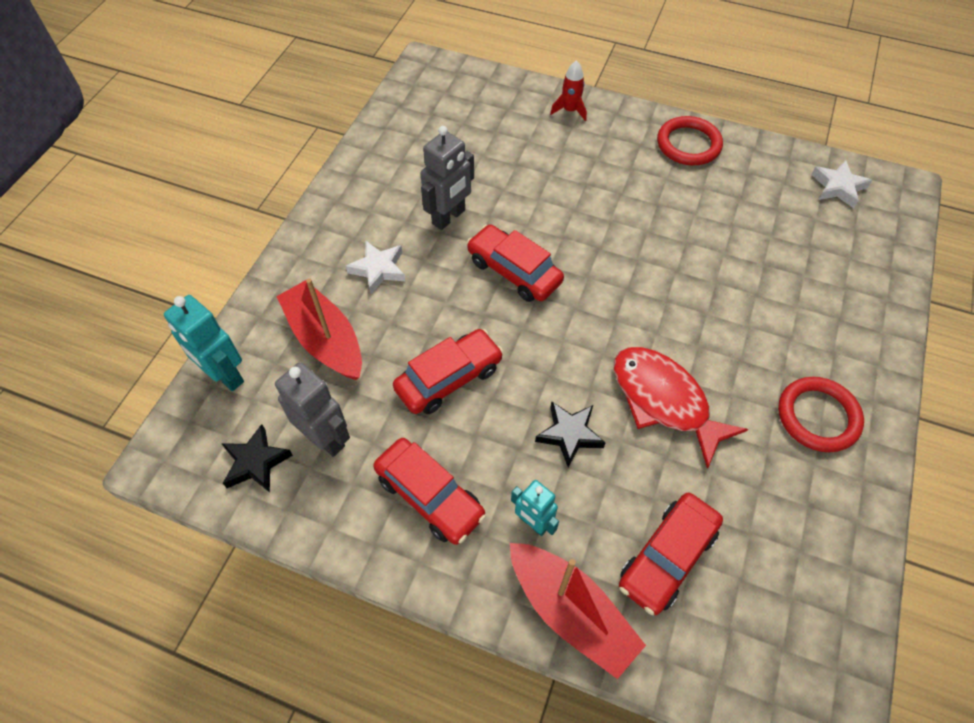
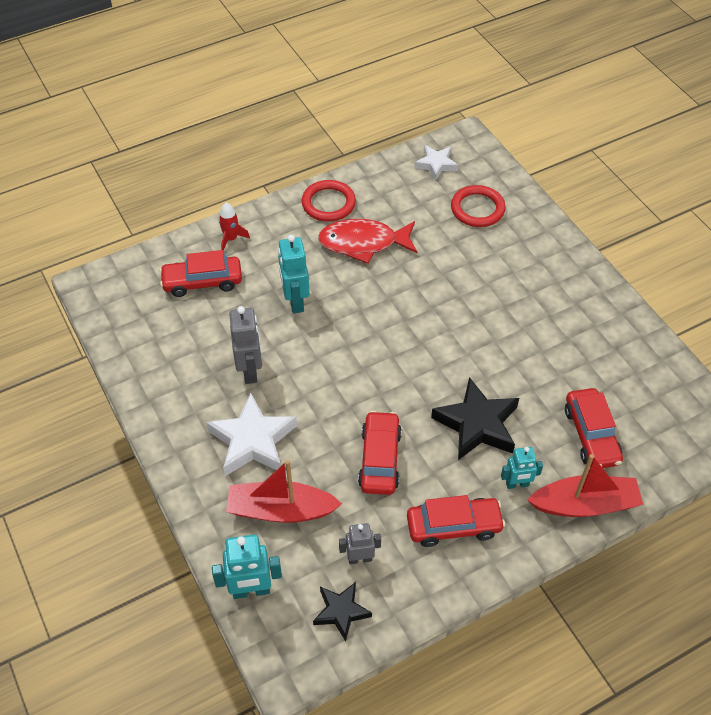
camera: 50 degrees left, 5 degrees down
grey robot [275,362,350,457] -> grey robot [339,523,381,564], size x0.65
white star [346,241,405,294] -> white star [206,393,297,476], size x1.70
red car [467,225,564,302] -> red car moved to [159,250,242,297]
black star [535,401,606,468] -> black star [431,377,519,460], size x1.70
red fish [614,347,748,469] -> red fish moved to [318,219,417,264]
red ring [778,377,864,452] -> red ring moved to [451,185,506,227]
none -> turquoise robot [278,235,310,313]

